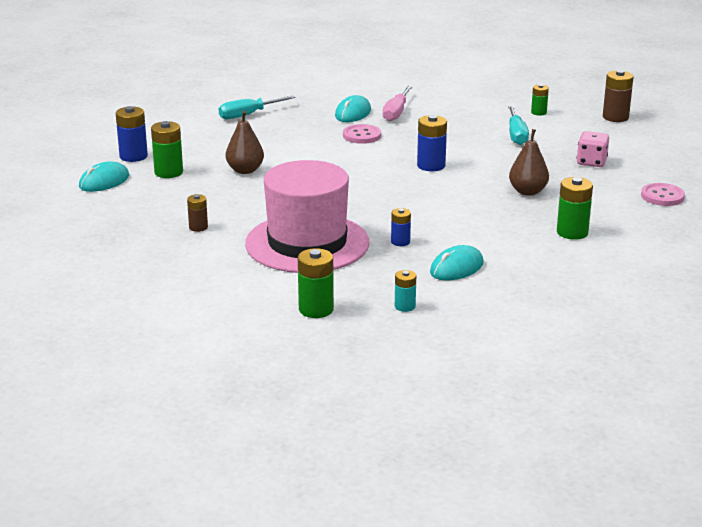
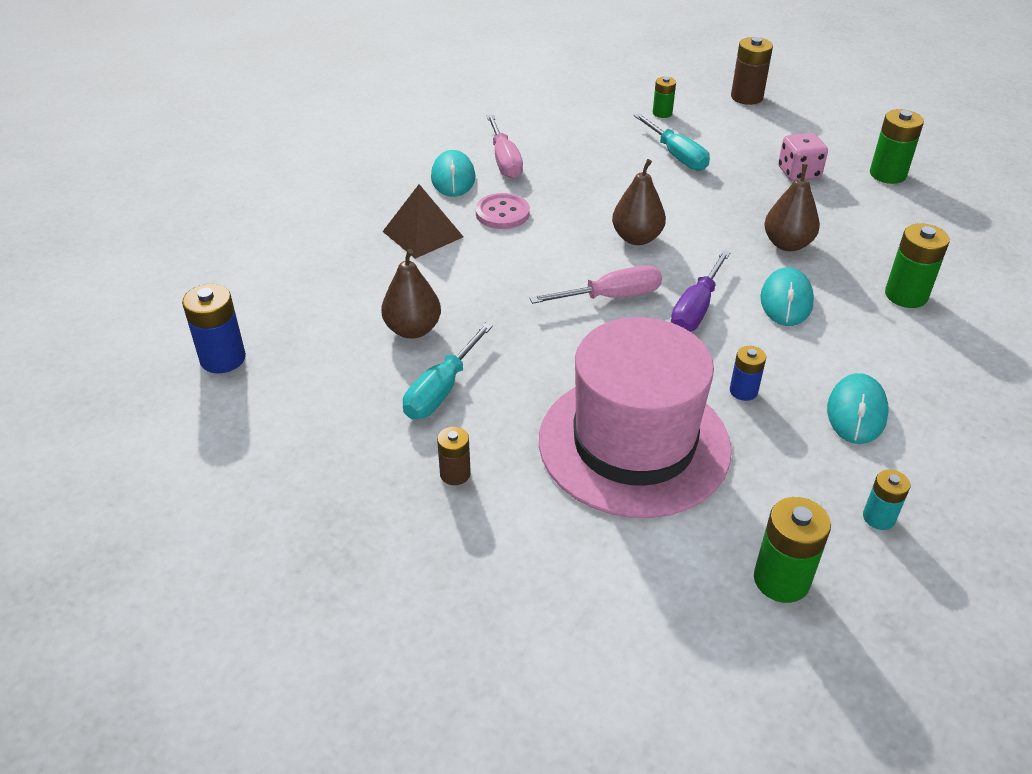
camera: 30 degrees left, 15 degrees up
turquoise mouse [79,161,129,192] -> turquoise mouse moved to [760,267,814,326]
green battery [151,121,183,178] -> green battery moved to [870,109,924,184]
turquoise screwdriver [219,96,296,119] -> turquoise screwdriver moved to [403,323,493,419]
blue battery [417,115,447,171] -> brown pear [612,159,666,245]
pink button [641,183,685,206] -> none
none -> brown pyramid [382,184,463,259]
none -> pink screwdriver [530,265,662,304]
none -> purple screwdriver [671,250,731,332]

